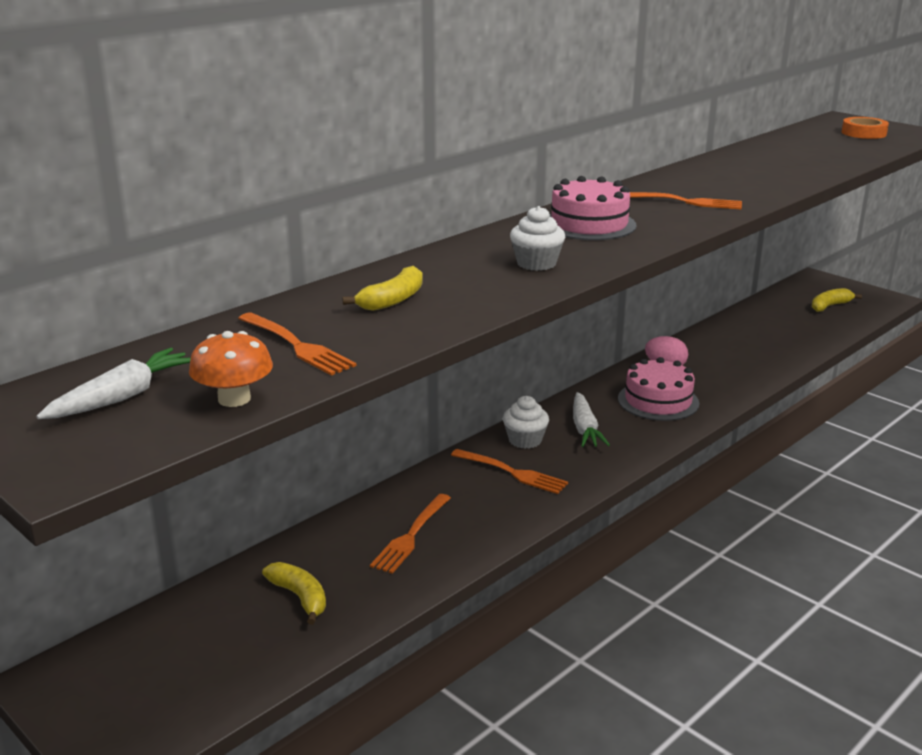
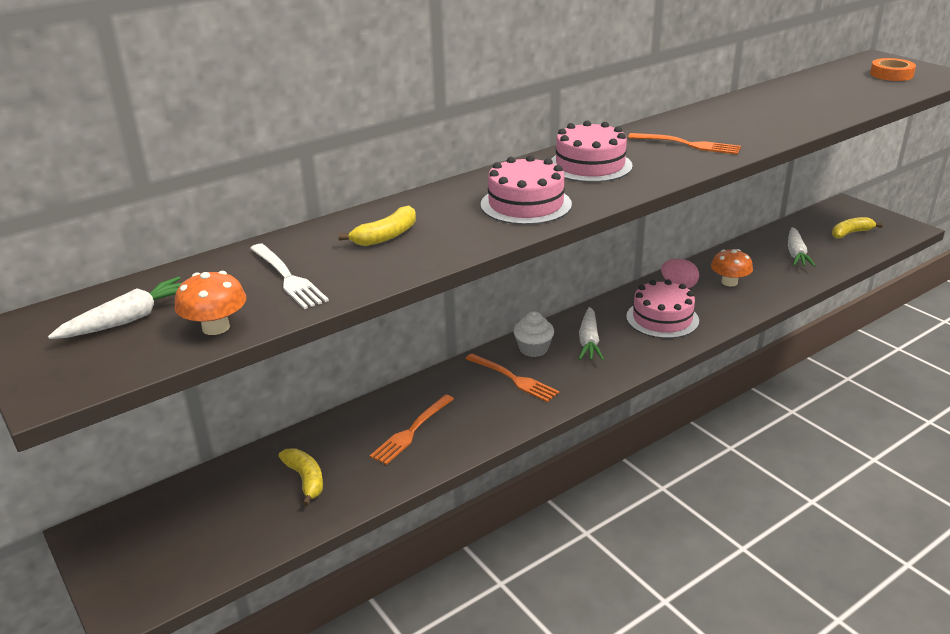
camera: 10 degrees right, 5 degrees up
orange fork [238,313,356,376] -> white fork [250,244,329,309]
white cupcake [510,206,565,271] -> pink cake [481,155,572,225]
none -> orange mushroom [711,249,753,286]
none -> white carrot [788,227,816,267]

